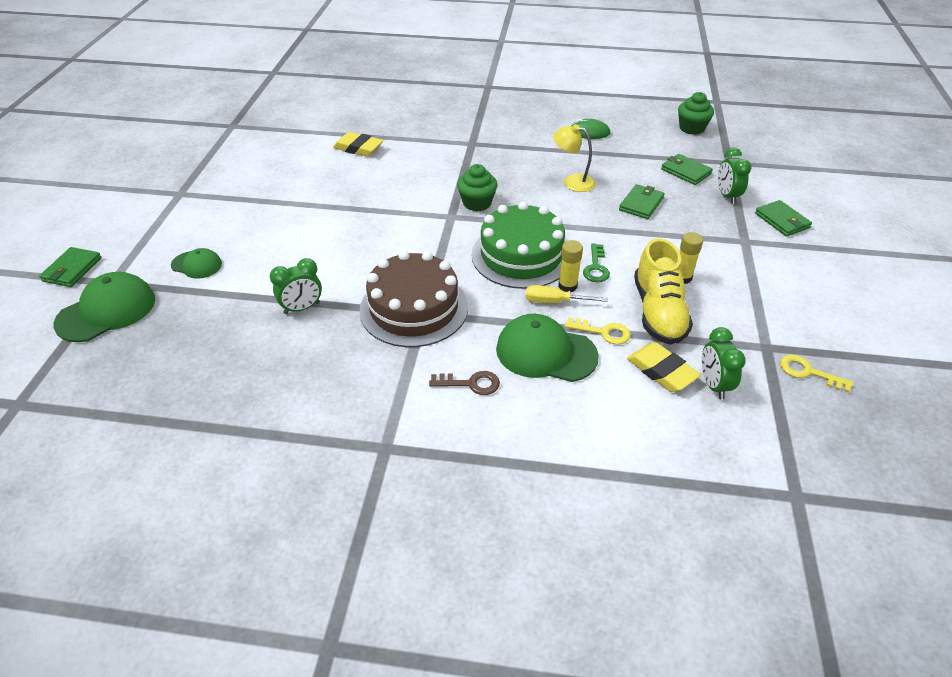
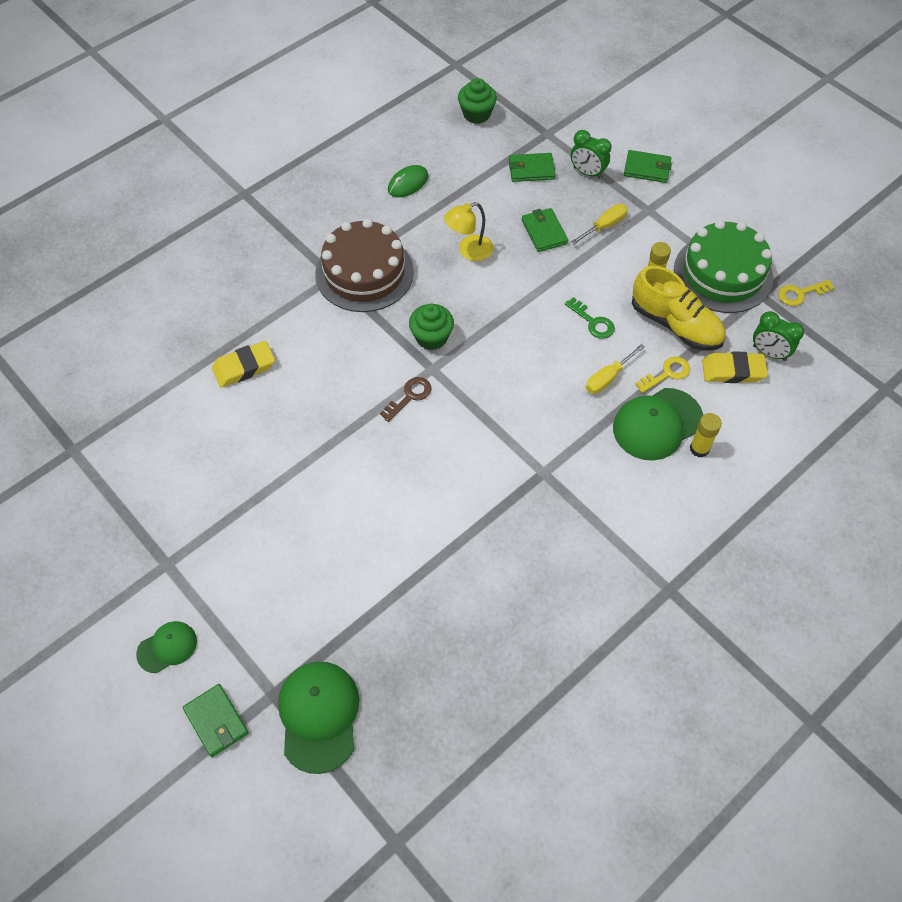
camera: 50 degrees left, 15 degrees up
green cap [171,248,222,279] -> green cap moved to [136,621,197,673]
green clock [270,258,322,314] -> none
brown cake [359,251,468,347] -> brown cake moved to [315,219,414,312]
brown key [429,371,500,395] -> brown key moved to [380,377,431,422]
green cake [472,202,565,289] -> green cake moved to [674,220,773,313]
yellow glue stick [558,240,583,292] -> yellow glue stick moved to [690,413,722,458]
none -> yellow screwdriver [571,204,628,245]

